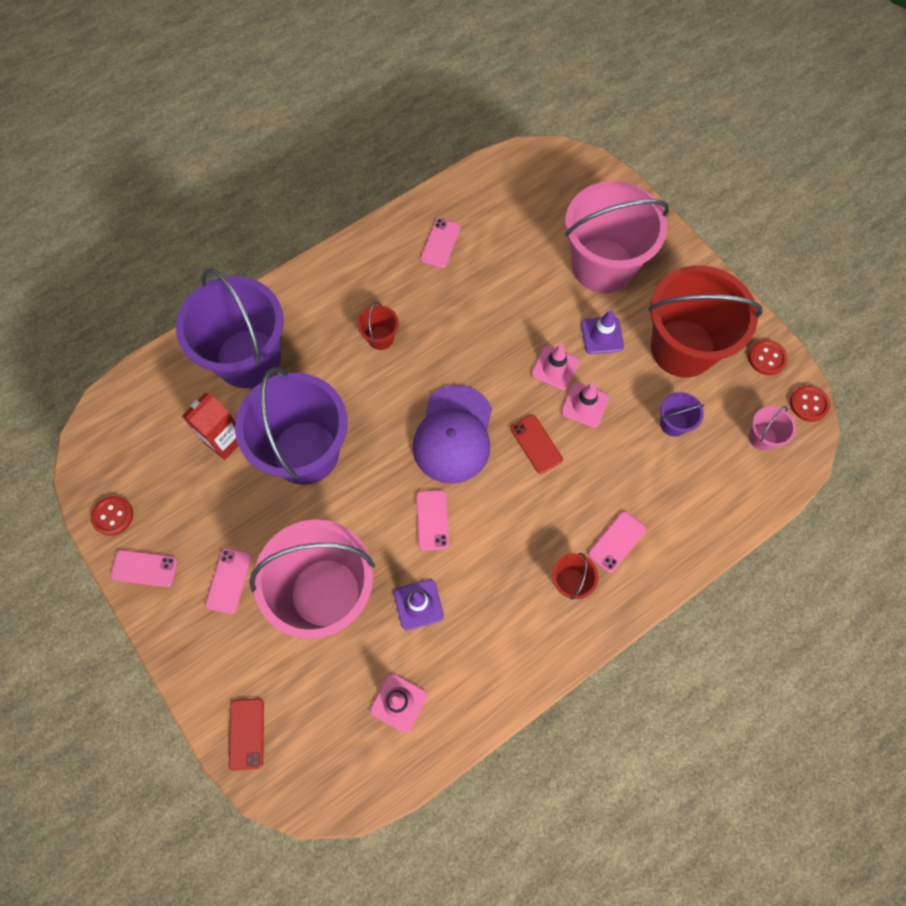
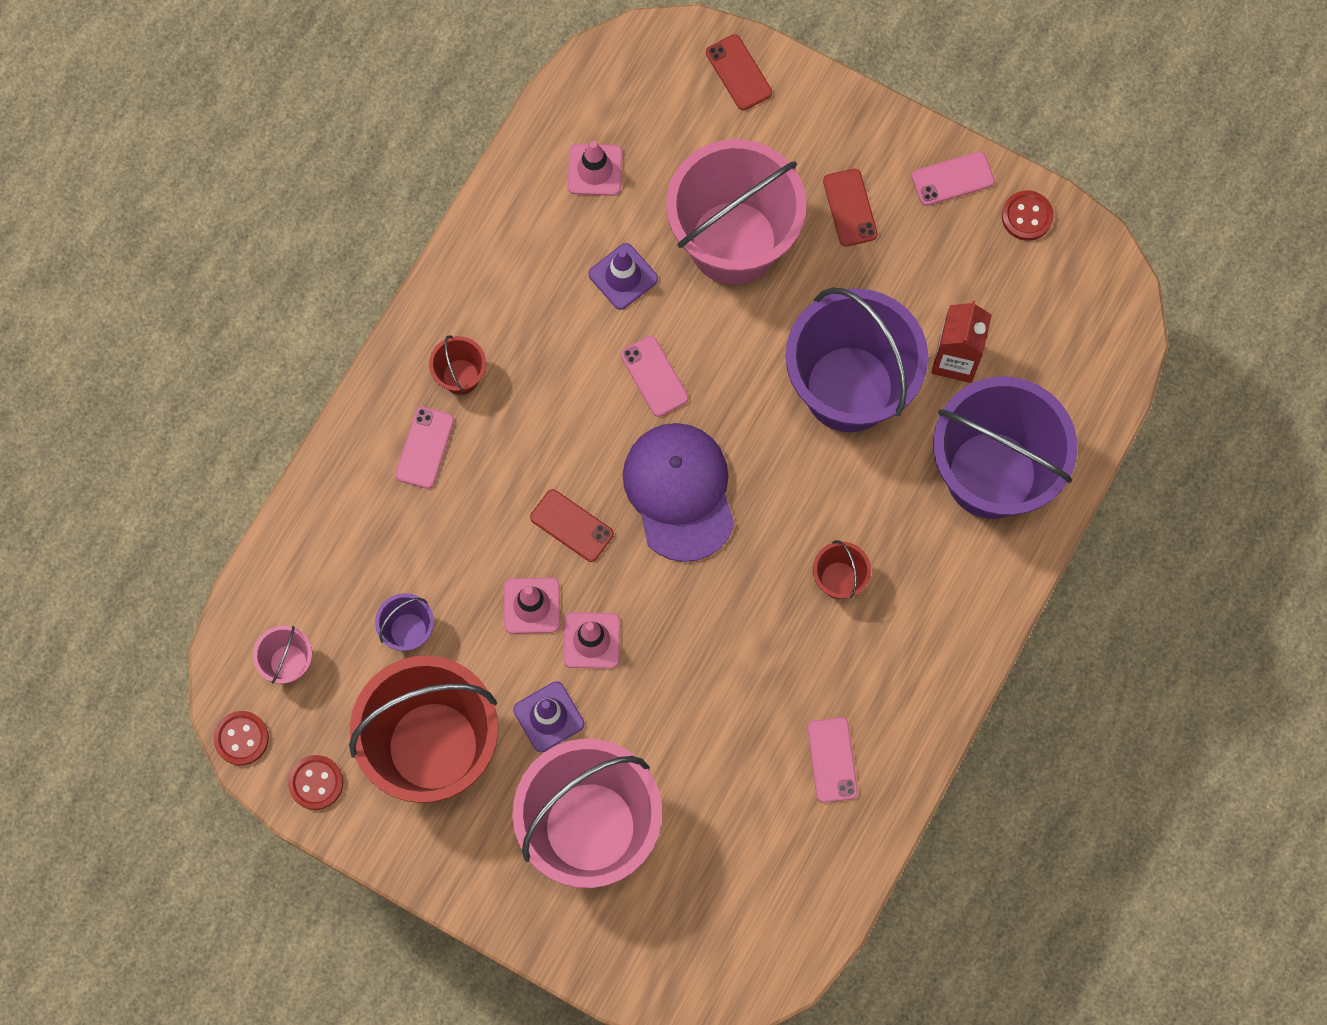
camera: 155 degrees right, 5 degrees up
pink phone [205,548,252,614] -> red phone [823,169,878,247]

